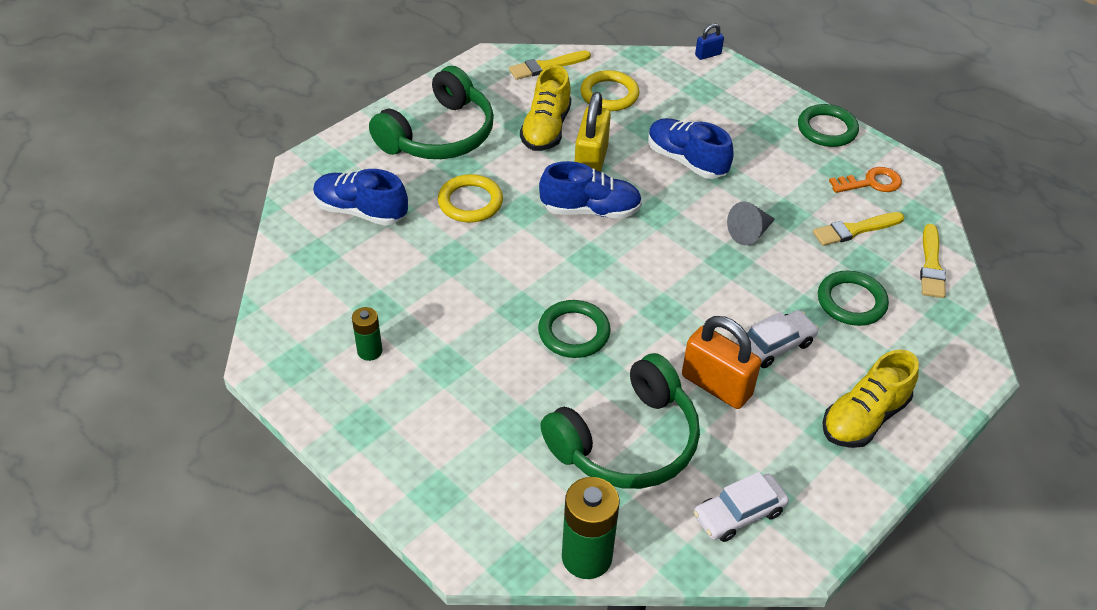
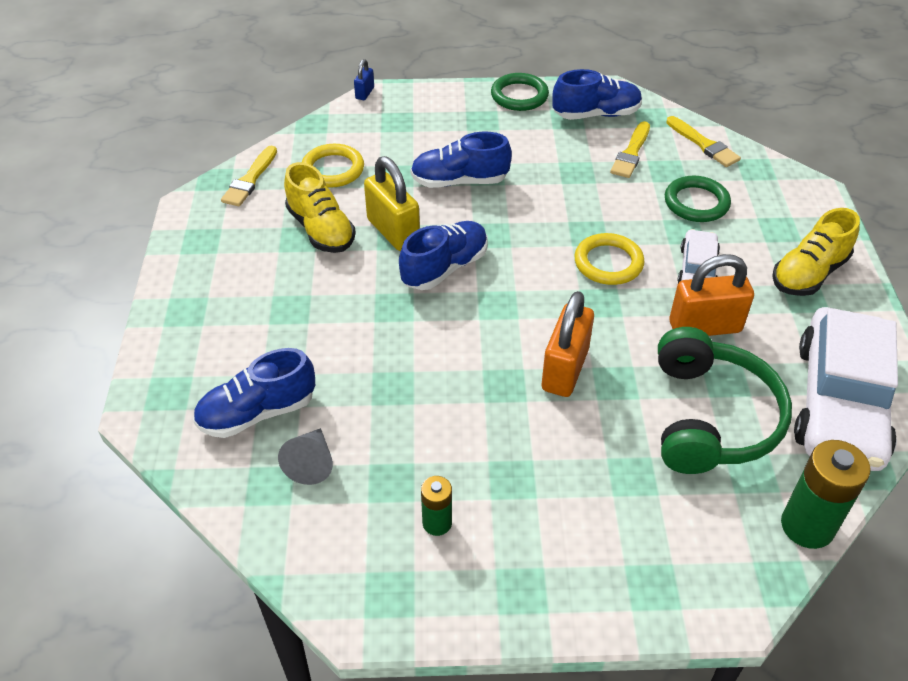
camera: 45 degrees left, 0 degrees up
green headphones [369,66,494,159] -> none
yellow ring [438,174,503,223] -> yellow ring moved to [574,233,645,285]
green ring [538,300,611,358] -> orange padlock [542,291,594,397]
white car [694,472,789,542] -> white car [794,307,898,471], size x2.06
grey cone [727,201,775,245] -> grey cone moved to [278,428,333,485]
yellow shoe [822,349,919,448] -> yellow shoe turned 45 degrees clockwise [772,208,860,296]
orange key [829,167,902,193] -> blue shoe [552,69,642,120]

